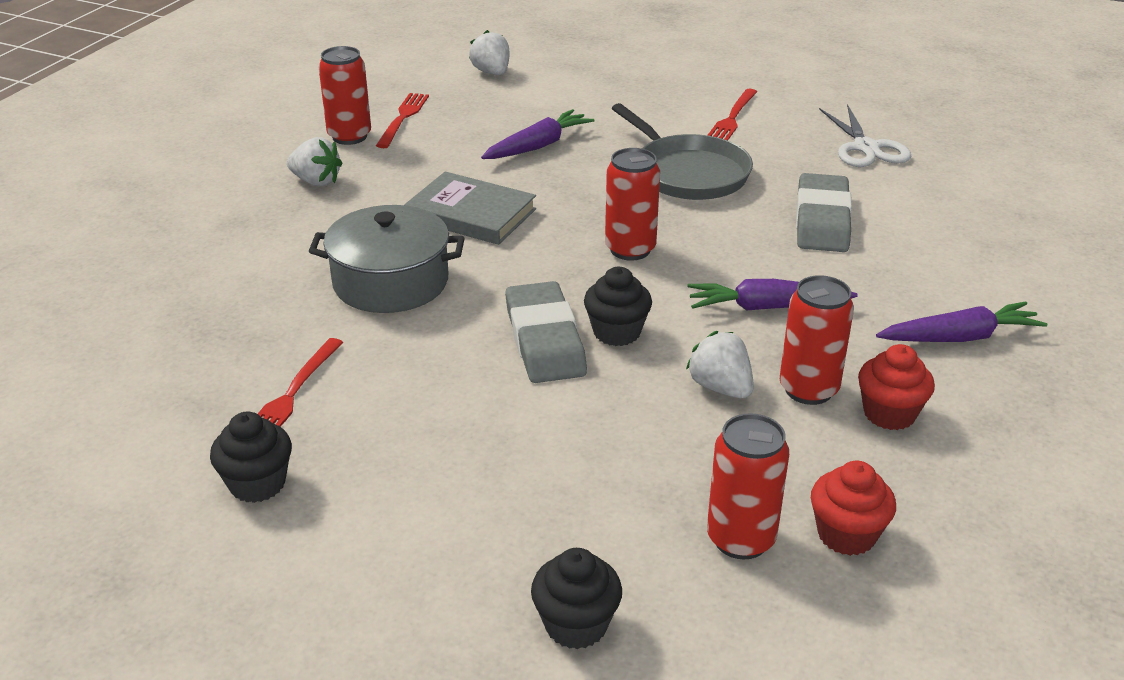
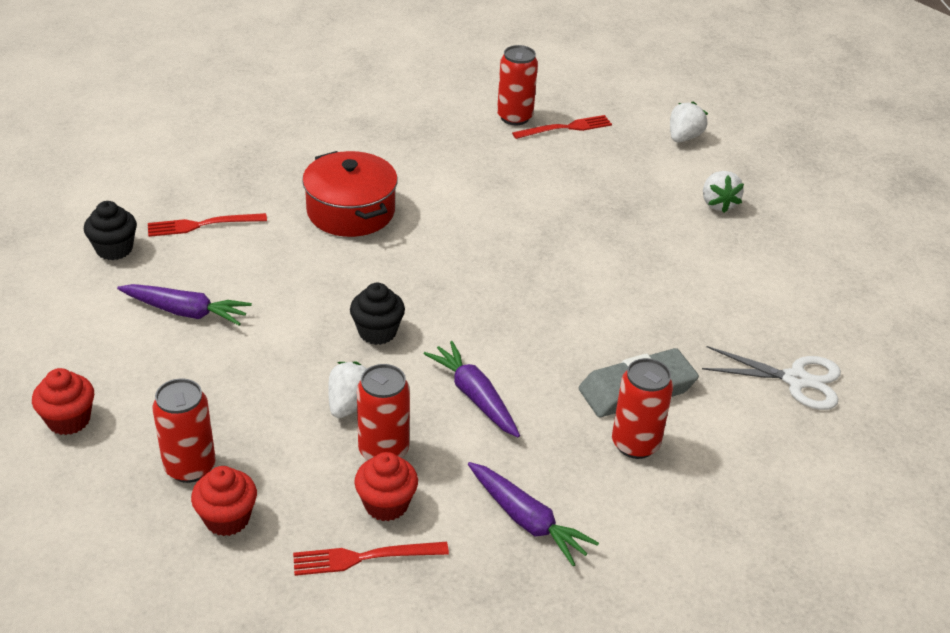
camera: 55 degrees right, 5 degrees up
white strawberry [287,137,343,186] -> white strawberry moved to [703,171,744,213]
grey pot [309,205,465,313] -> red pot [302,151,398,237]
grey book [404,171,536,245] -> none
purple carrot [481,109,595,159] -> purple carrot moved to [117,284,252,326]
grey eraser [505,281,587,383] -> none
black cupcake [531,548,622,649] -> red cupcake [32,368,94,435]
red can [605,148,660,261] -> red can moved to [612,358,673,459]
grey pan [612,103,753,200] -> none
red fork [707,89,757,141] -> red fork moved to [293,542,449,576]
white scissors [819,104,912,167] -> white scissors turned 120 degrees counterclockwise [702,346,841,410]

